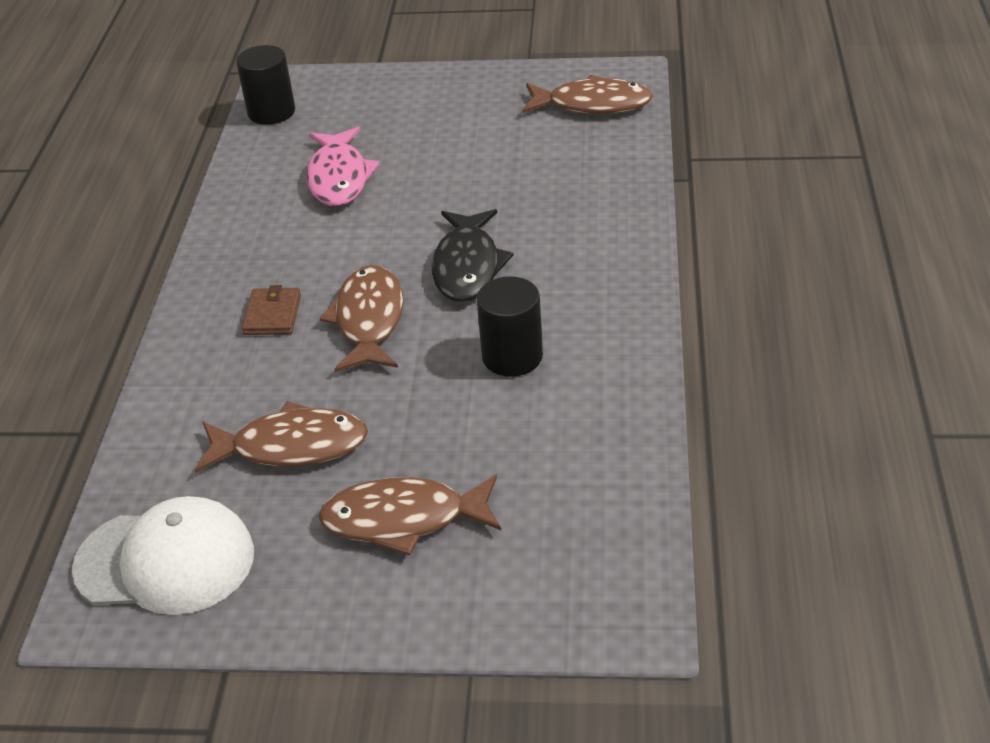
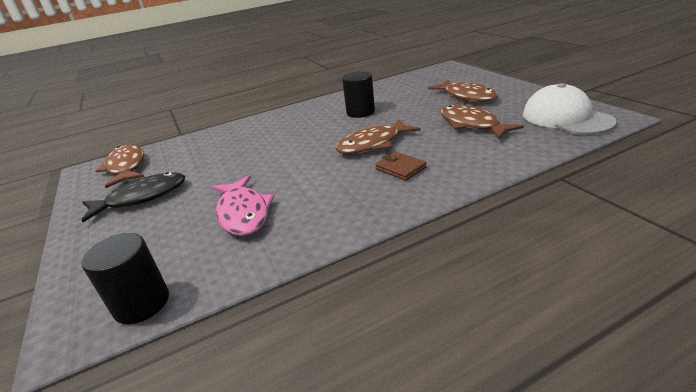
camera: 120 degrees left, 10 degrees down
brown wallet [242,285,301,335] -> brown wallet turned 75 degrees clockwise [375,152,427,181]
pink fish [306,127,380,206] -> pink fish turned 105 degrees clockwise [212,175,274,236]
black fish [432,209,513,302] -> black fish moved to [81,172,185,222]

